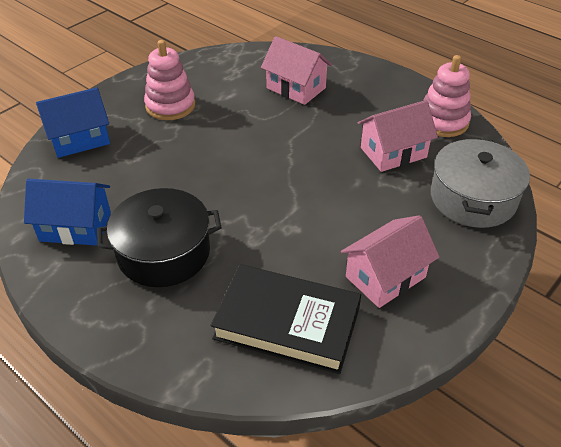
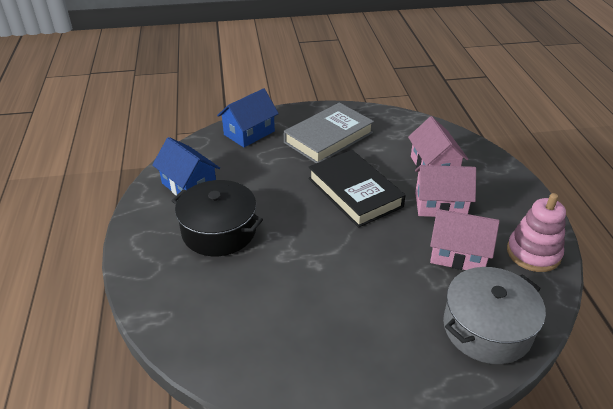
camera: 40 degrees right, 5 degrees down
blue house [36,87,110,158] -> blue house turned 60 degrees counterclockwise [217,88,279,147]
pink stacking toy [144,40,195,120] -> grey book [284,103,374,163]
black book [211,264,361,374] -> black book moved to [308,150,406,228]
pink house [341,215,439,308] -> pink house moved to [415,165,476,217]

